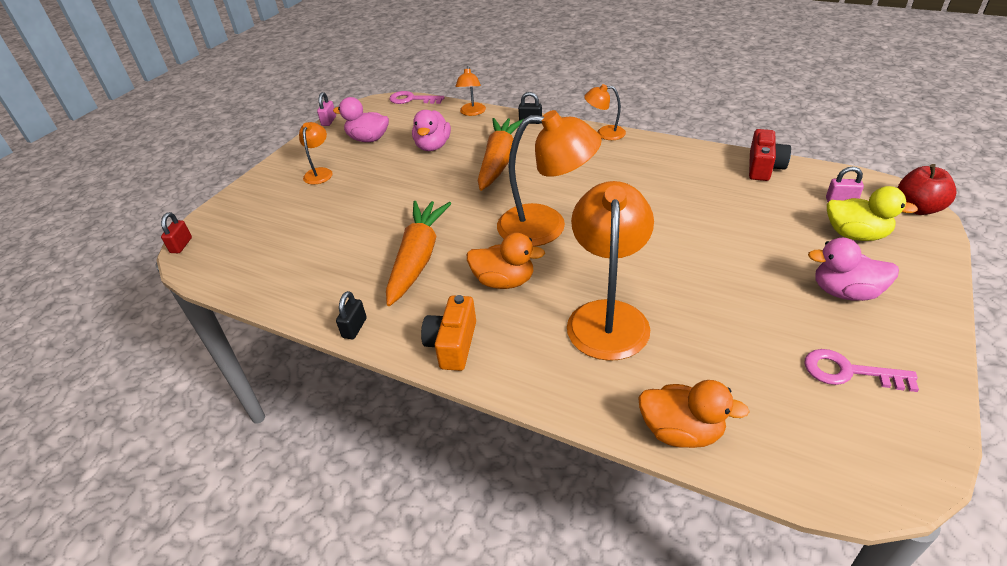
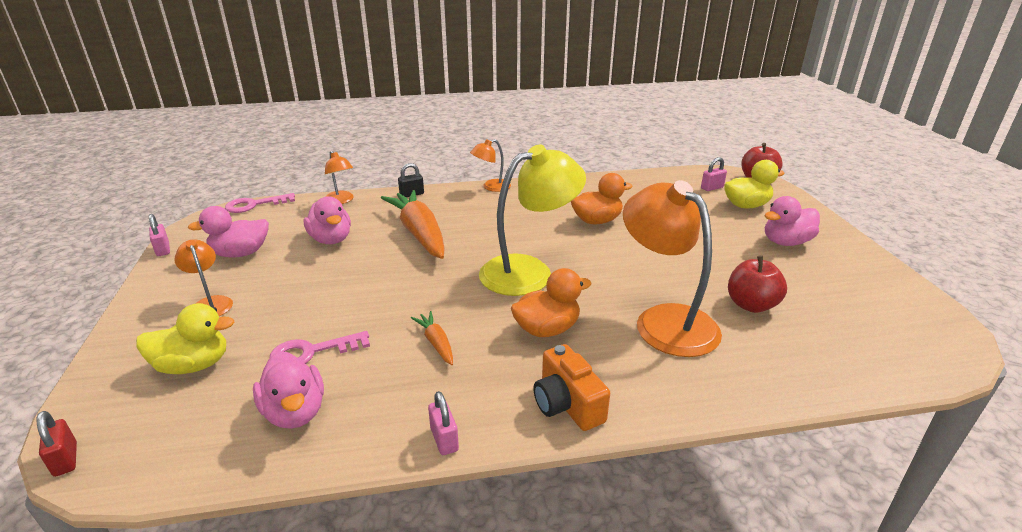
camera: 40 degrees left, 10 degrees down
black padlock [336,291,367,339] -> pink padlock [428,391,459,455]
orange carrot [386,201,452,306] -> orange carrot [411,311,453,365], size x0.46
orange lamp [497,110,602,247] -> yellow lamp [479,145,586,296]
orange duck [638,380,750,448] -> orange duck moved to [571,173,633,224]
red camera [749,129,791,181] -> none
pink key [804,349,919,392] -> pink key moved to [270,331,370,364]
none -> yellow duck [136,303,234,374]
none -> pink duck [253,352,324,429]
none -> red apple [728,255,787,313]

